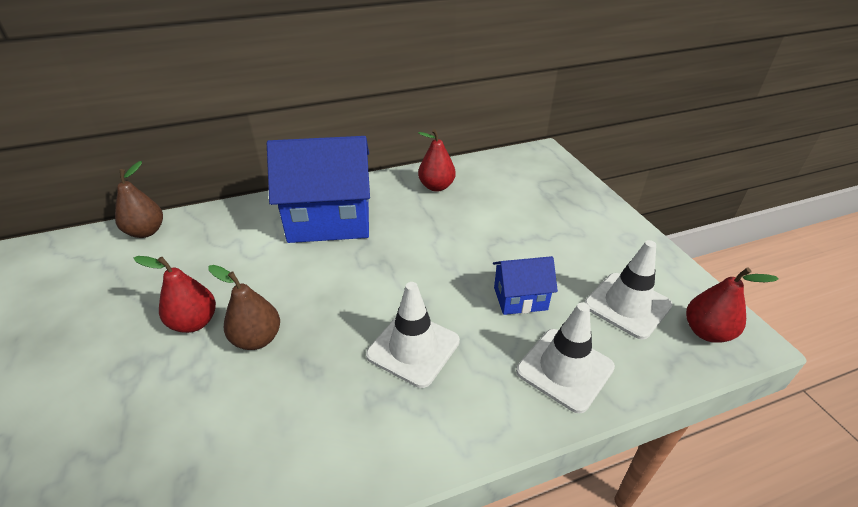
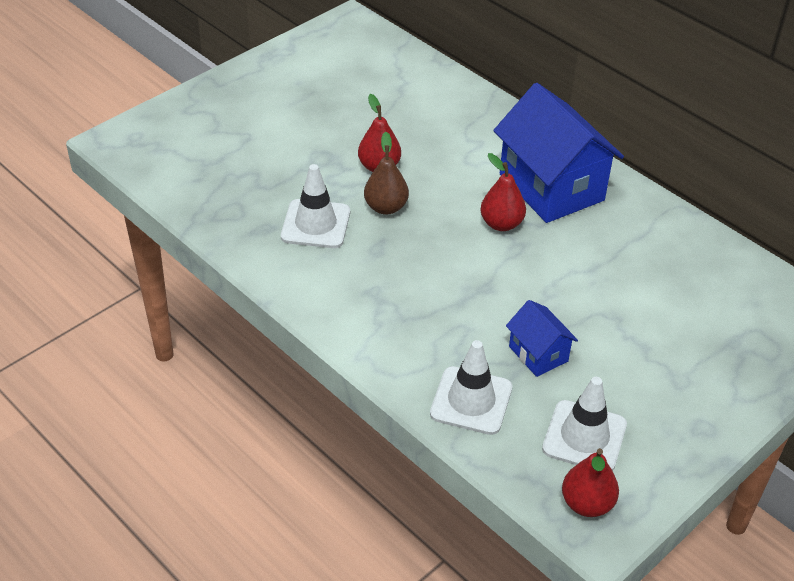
camera: 65 degrees right, 5 degrees up
brown pear [115,161,163,238] -> none
white traffic cone [366,282,460,388] -> white traffic cone moved to [281,164,350,248]
red pear [418,129,456,192] -> red pear moved to [480,153,526,231]

